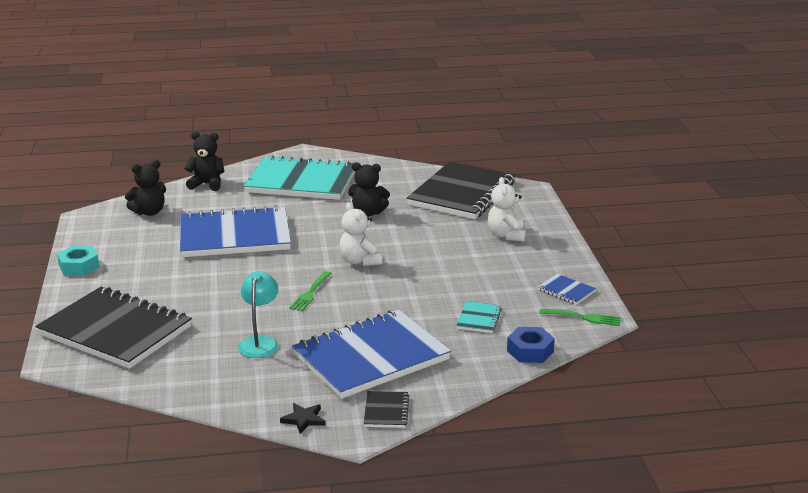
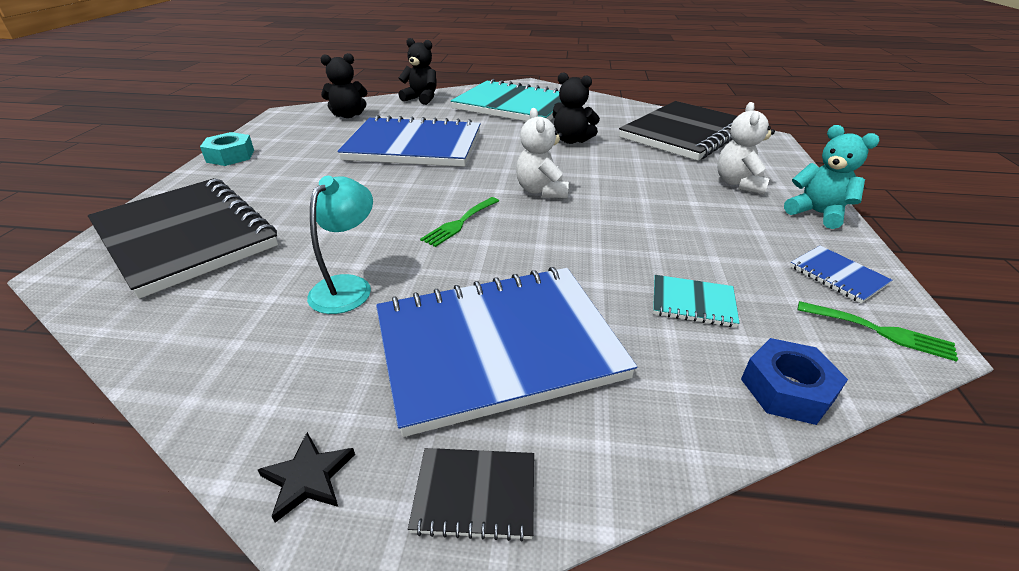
camera: 15 degrees right, 10 degrees up
black notebook [364,391,409,428] -> black notebook turned 75 degrees clockwise [408,448,534,541]
turquoise notebook [456,301,502,333] -> turquoise notebook turned 75 degrees clockwise [653,275,740,327]
none -> turquoise teddy bear [784,125,880,229]

